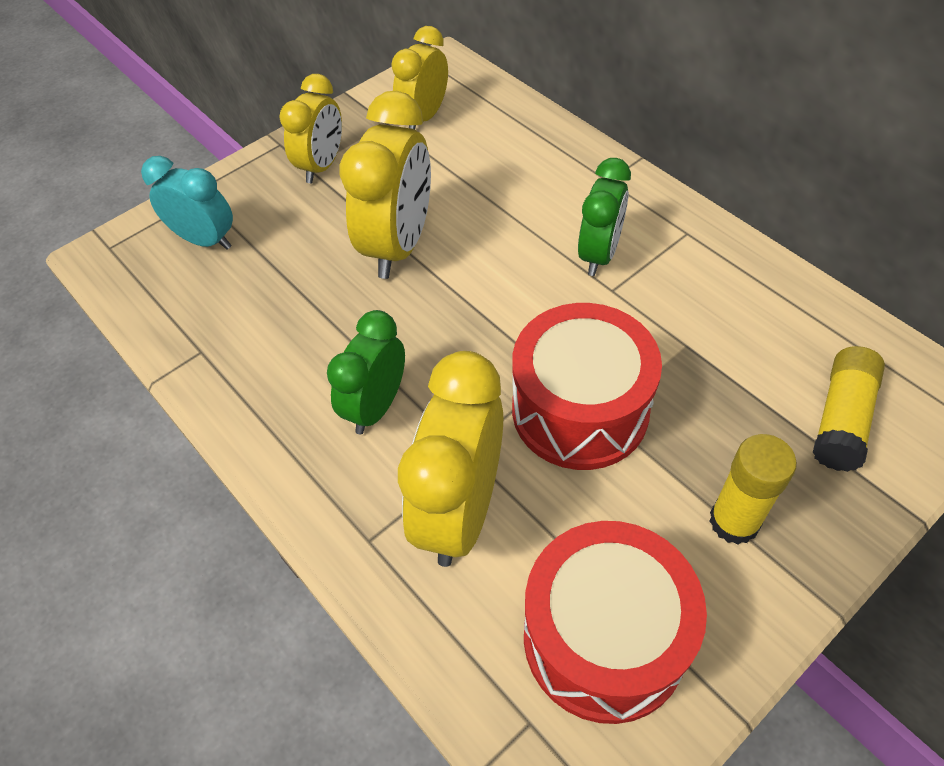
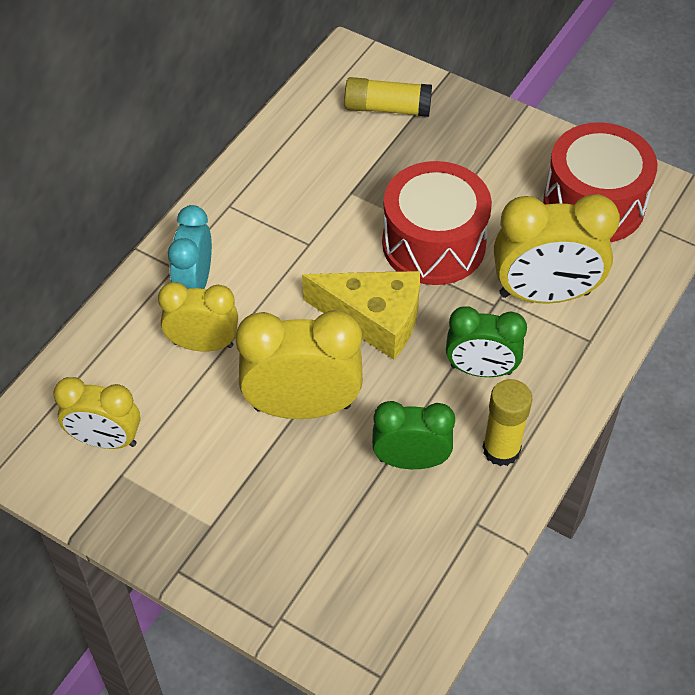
camera: 110 degrees left, 0 degrees up
turquoise clock [141,156,233,250] -> turquoise clock moved to [168,205,212,289]
yellow clock [279,74,342,183] -> yellow clock moved to [158,282,238,351]
green clock [578,158,631,276] -> green clock moved to [372,401,455,469]
yellow glue stick [709,434,797,545] -> yellow glue stick moved to [483,379,532,466]
none -> yellow cheese [302,271,420,360]

